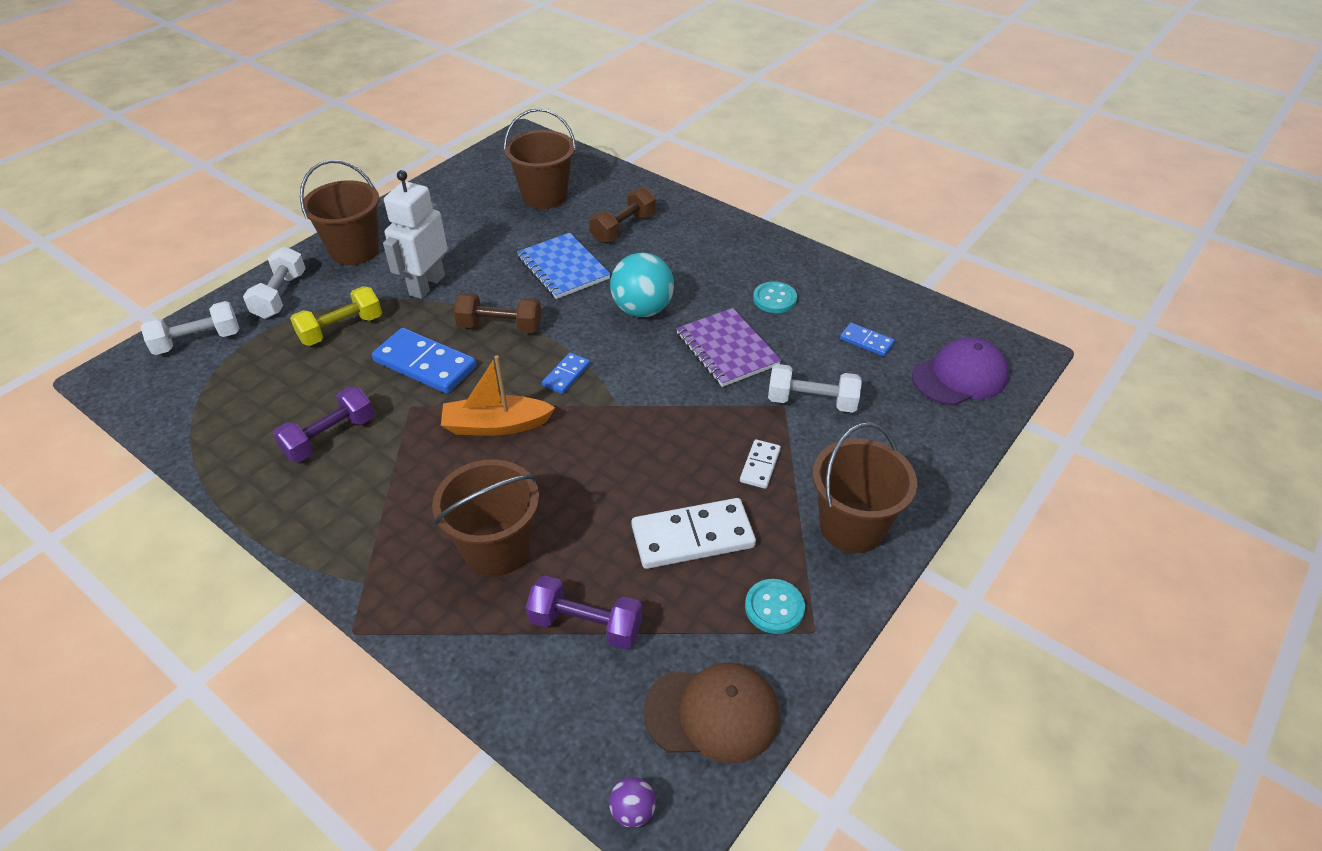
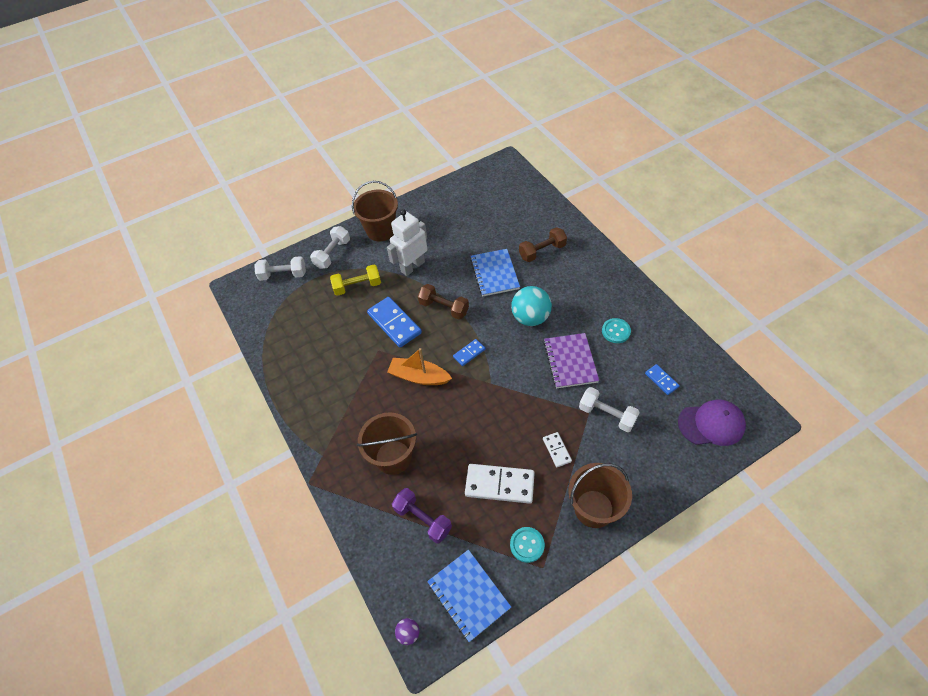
camera: 25 degrees right, 10 degrees up
purple dumbbell [273,386,374,462] -> none
brown bucket [504,108,577,209] -> none
brown cap [643,662,780,763] -> blue notebook [427,550,511,642]
white domino [740,439,781,489] -> white domino turned 60 degrees counterclockwise [543,432,572,467]

